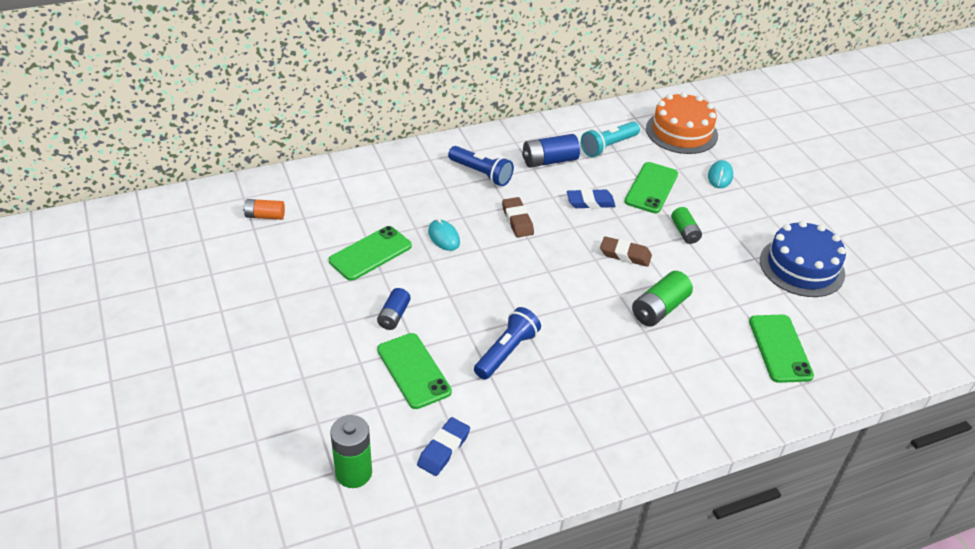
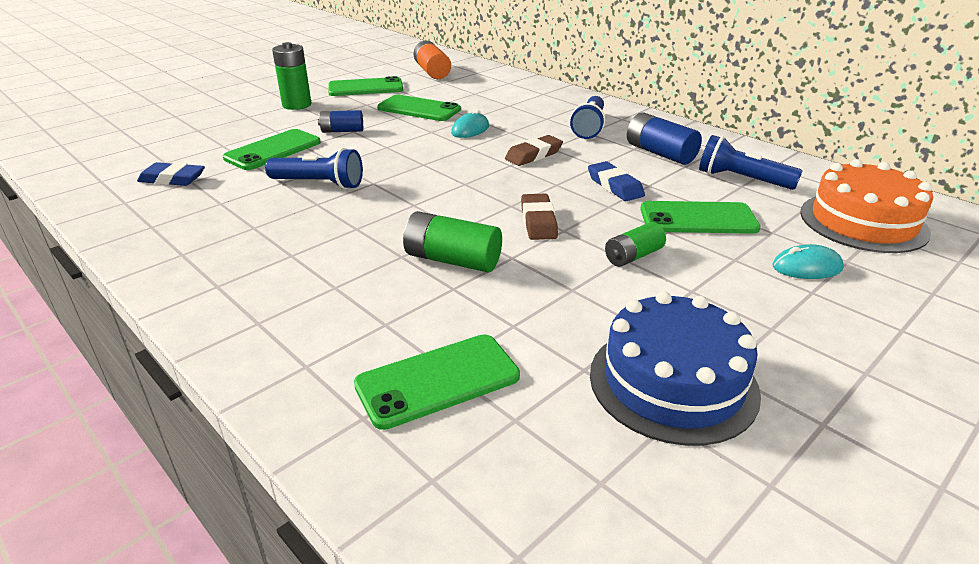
camera: 70 degrees right, 10 degrees down
orange battery [243,199,285,220] -> orange battery [414,41,451,79], size x1.53
green battery [330,415,372,488] -> green battery moved to [272,42,312,110]
turquoise flashlight [581,122,640,157] -> blue flashlight [699,135,803,190]
none -> green phone [328,76,403,96]

